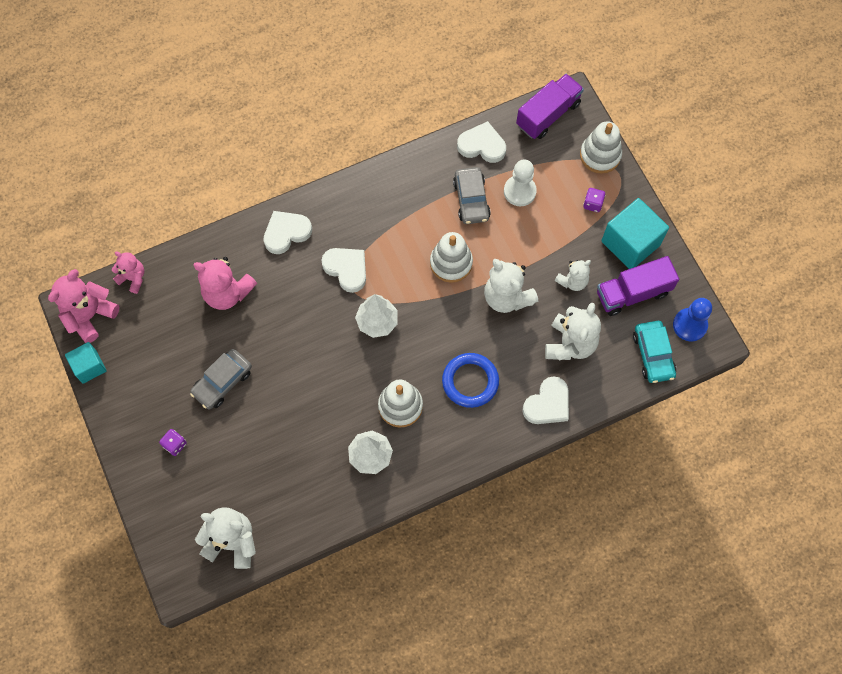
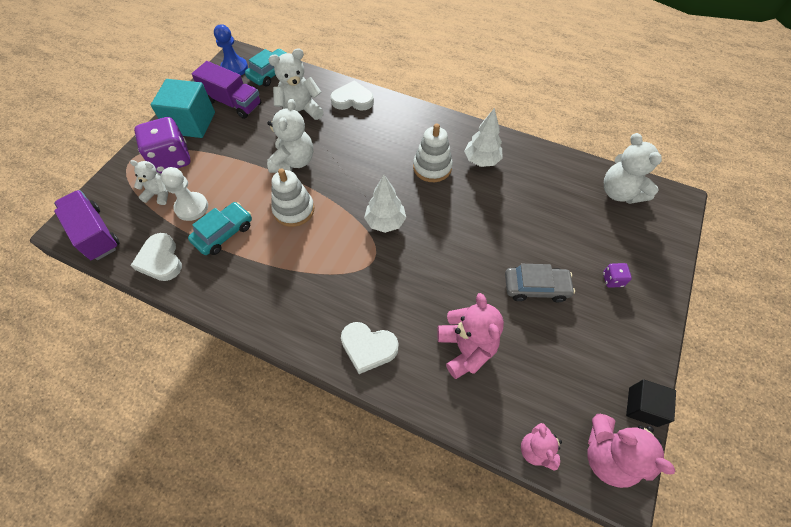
camera: 130 degrees left, 10 degrees down
pink teddy bear [48,269,119,343] -> pink teddy bear turned 45 degrees clockwise [587,414,675,488]
turquoise cube [65,342,107,384] -> black cube [626,379,676,427]
white heart [321,248,366,293] -> none
blue ring [442,353,499,408] -> none
grey car [453,167,491,224] -> turquoise car [188,202,252,255]
purple truck [516,74,584,139] -> purple truck turned 45 degrees clockwise [54,190,120,260]
white teddy bear [555,260,591,291] -> white teddy bear moved to [130,160,168,205]
white stacking toy [580,121,622,174] -> none
purple dice [583,188,605,212] -> purple dice [134,117,191,174], size x2.29

